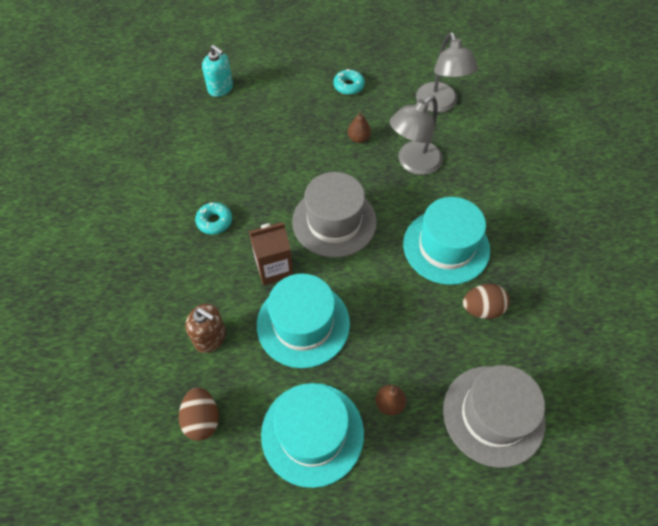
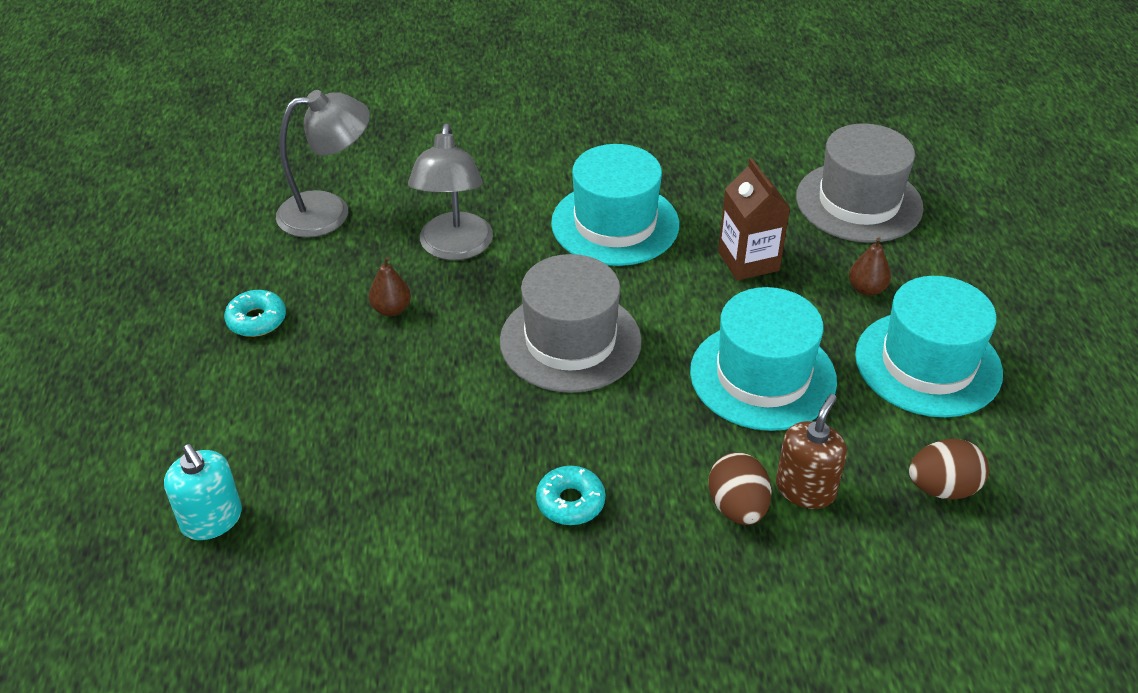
camera: 90 degrees left, 15 degrees down
turquoise soap dispenser [202,45,233,97] -> turquoise soap dispenser turned 105 degrees clockwise [164,444,242,540]
brown carton [249,222,293,285] -> brown carton moved to [718,158,790,281]
grey lamp [390,96,443,175] -> grey lamp turned 45 degrees clockwise [408,123,493,260]
brown egg [463,284,510,319] -> brown egg moved to [708,452,772,525]

